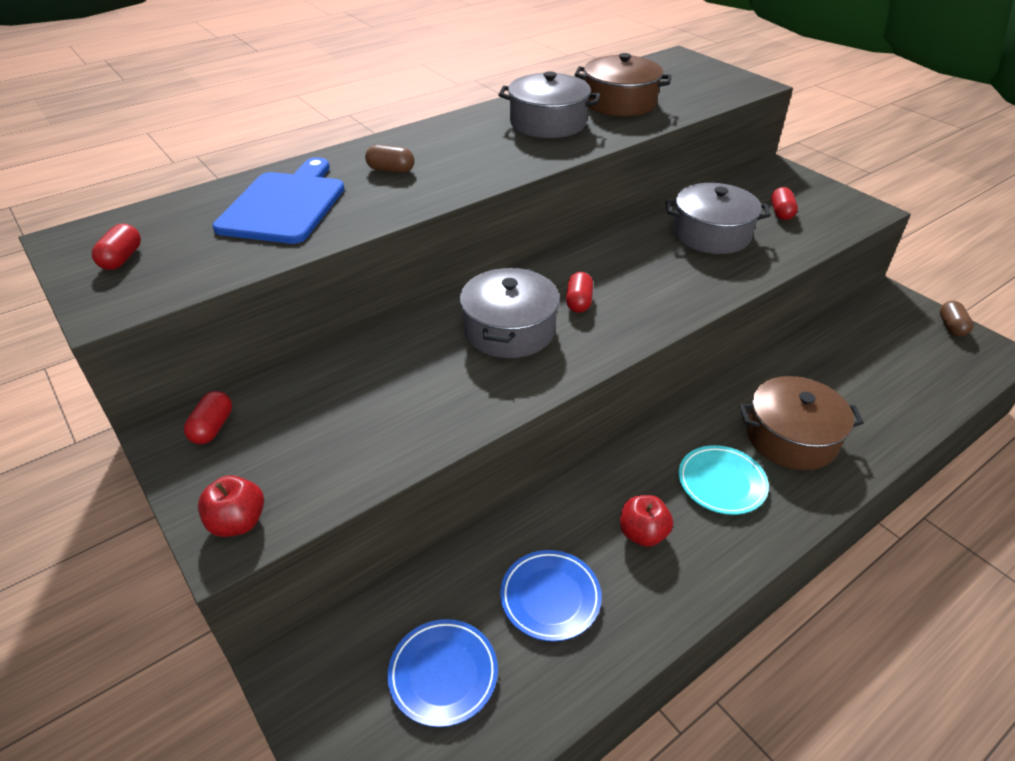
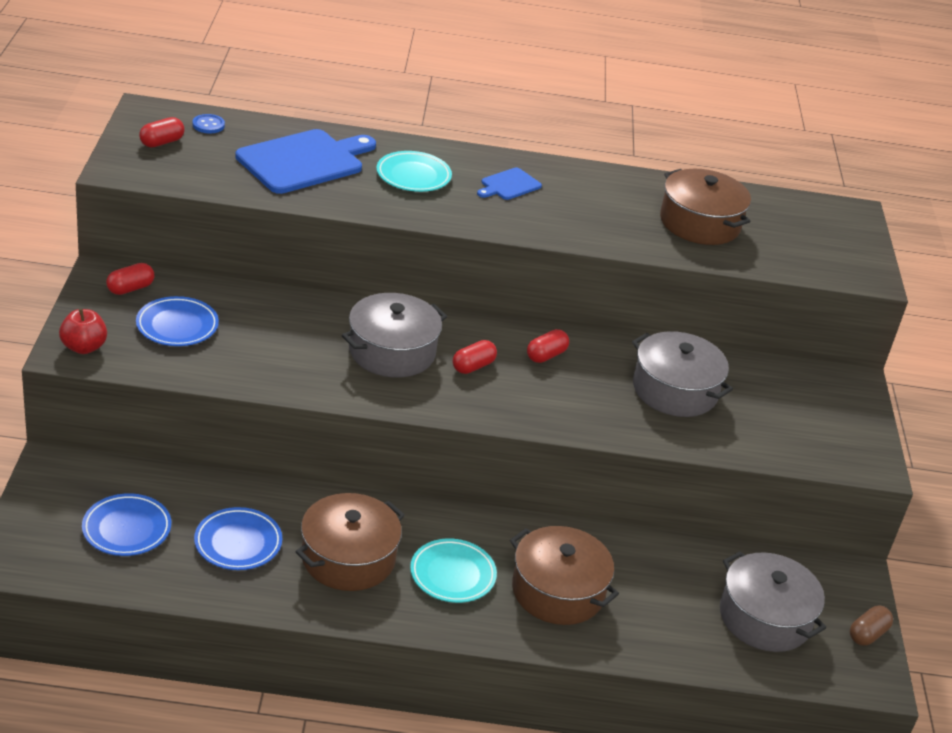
camera: 35 degrees right, 5 degrees down
brown capsule [365,145,414,173] -> turquoise plate [376,151,452,192]
grey pot [498,71,600,138] -> grey pot moved to [720,551,826,652]
red apple [620,495,673,547] -> brown pot [296,493,405,591]
red capsule [771,187,798,220] -> red capsule moved to [527,329,569,363]
none -> blue plate [136,296,219,346]
none -> blue button [193,114,225,133]
none -> blue cutting board [477,167,542,200]

